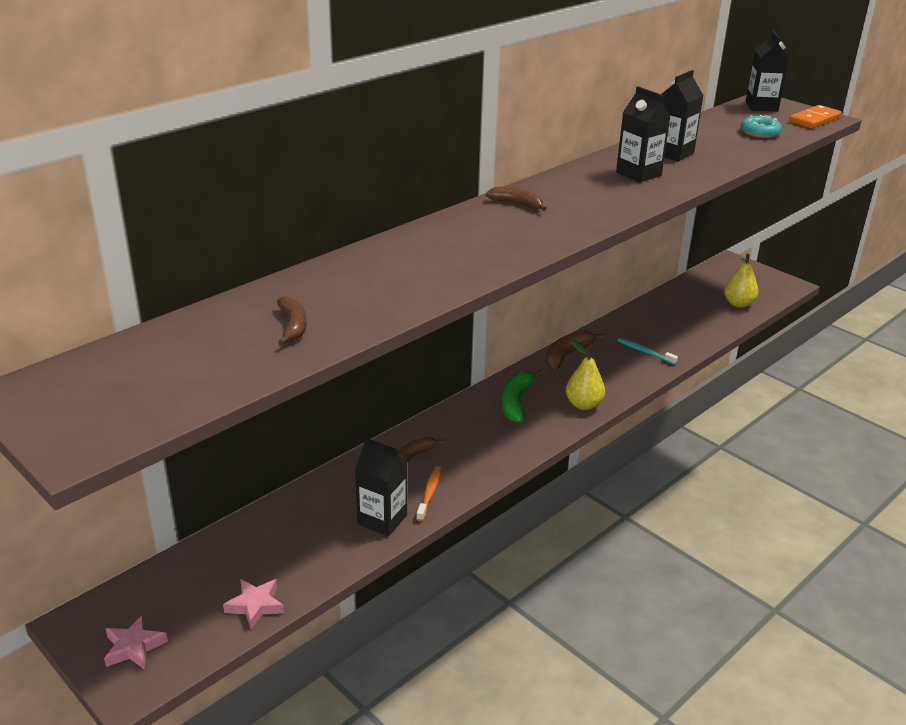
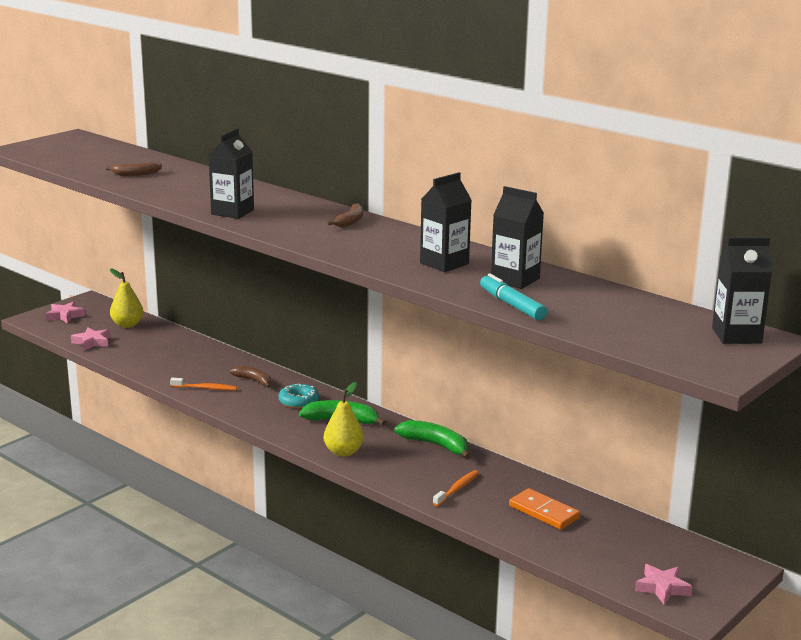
camera: 85 degrees right, 10 degrees down
black carton [355,438,407,536] -> black carton moved to [208,128,254,219]
brown banana [546,330,605,370] -> green banana [394,420,470,459]
turquoise toothbrush [617,338,678,365] -> orange toothbrush [433,470,479,506]
yellow pear [724,253,759,308] -> yellow pear moved to [110,268,143,328]
turquoise donut [741,115,782,138] -> turquoise donut moved to [279,384,319,409]
orange domino [789,105,842,128] -> orange domino moved to [509,488,580,530]
none -> turquoise marker [480,274,547,320]
none -> pink star [635,564,692,605]

